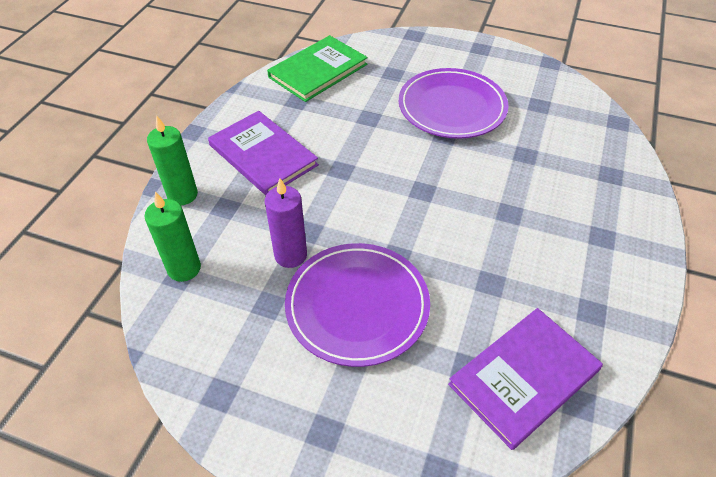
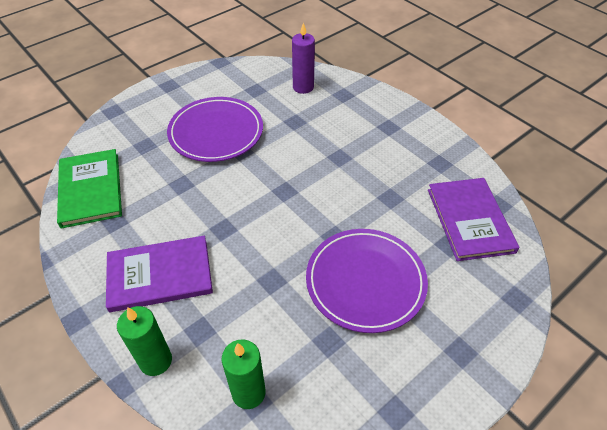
camera: 60 degrees left, 0 degrees up
purple candle [265,178,307,268] -> purple candle moved to [292,23,315,94]

